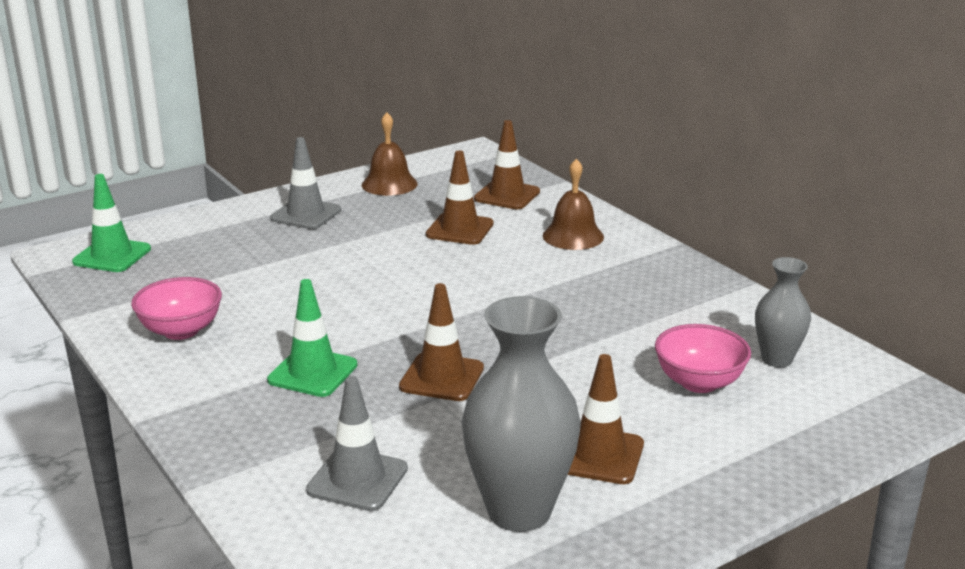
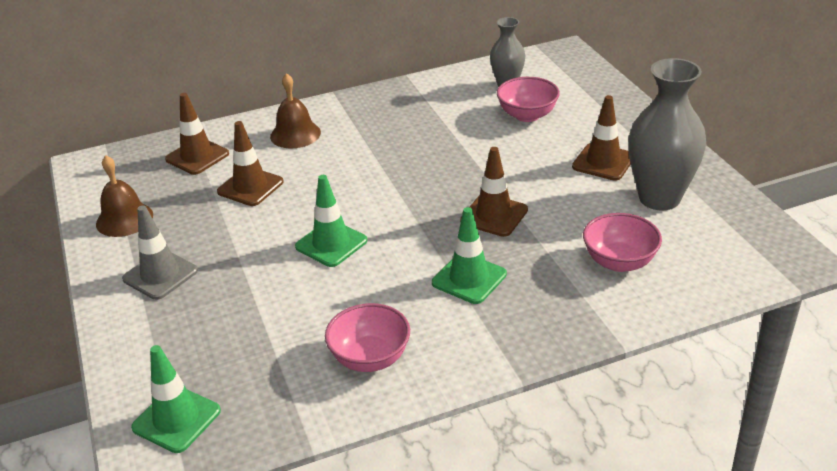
camera: 75 degrees left, 10 degrees up
grey traffic cone [306,376,408,511] -> pink bowl [583,213,662,272]
none -> green traffic cone [295,175,367,267]

